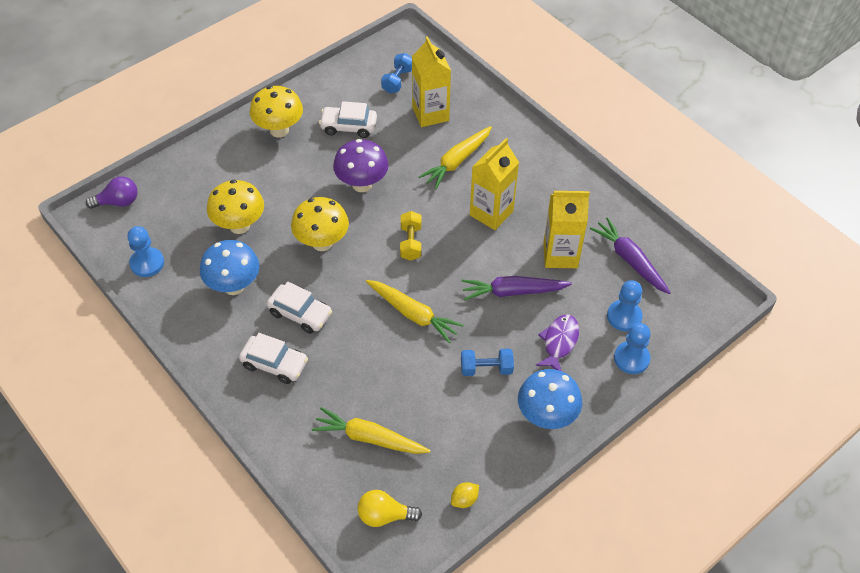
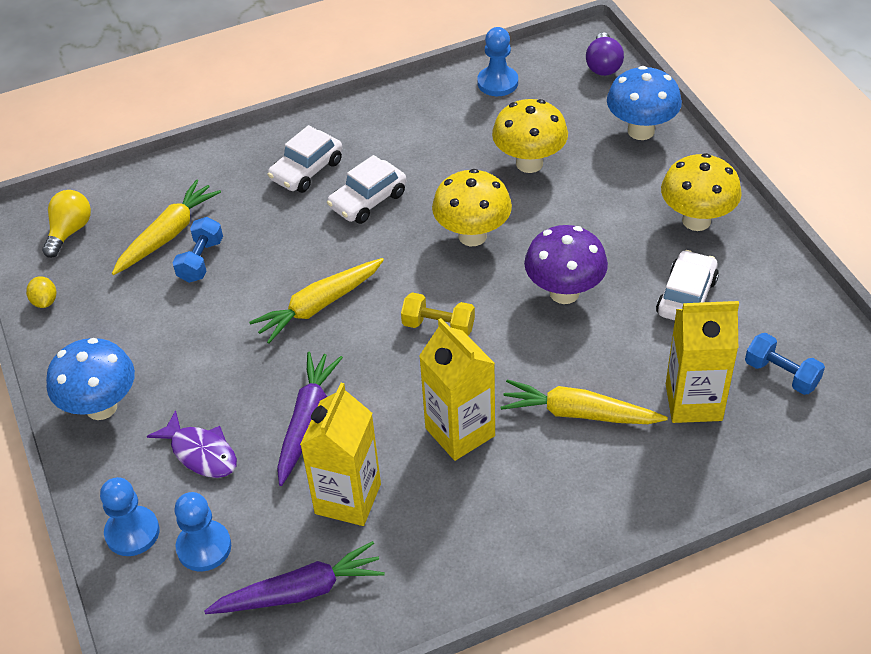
camera: 110 degrees right, 5 degrees down
blue mushroom [200,240,259,295] -> blue mushroom moved to [607,66,682,140]
yellow carrot [419,126,492,189] -> yellow carrot turned 45 degrees counterclockwise [500,379,668,424]
blue dumbbell [461,348,514,376] -> blue dumbbell moved to [173,217,223,283]

